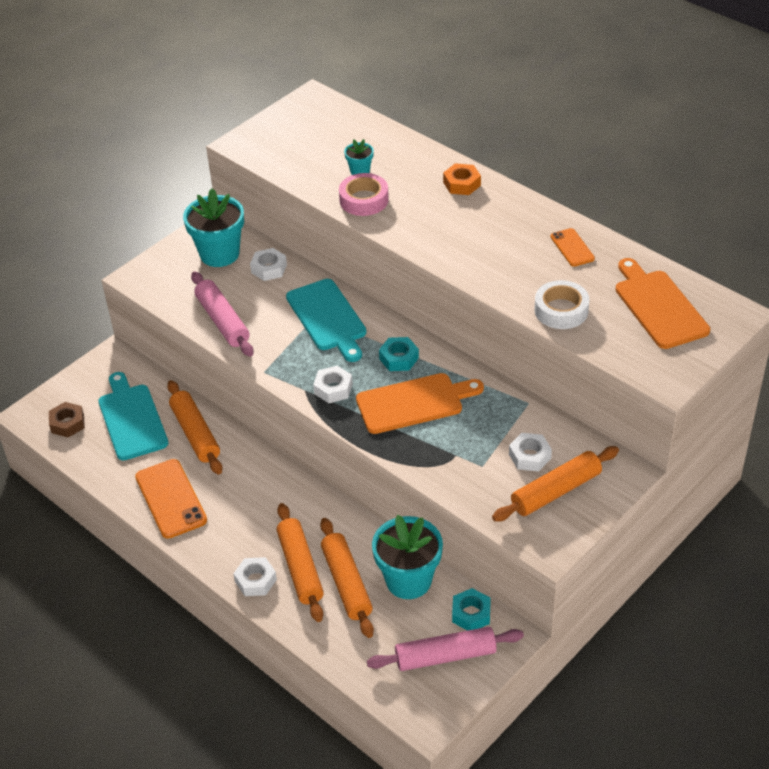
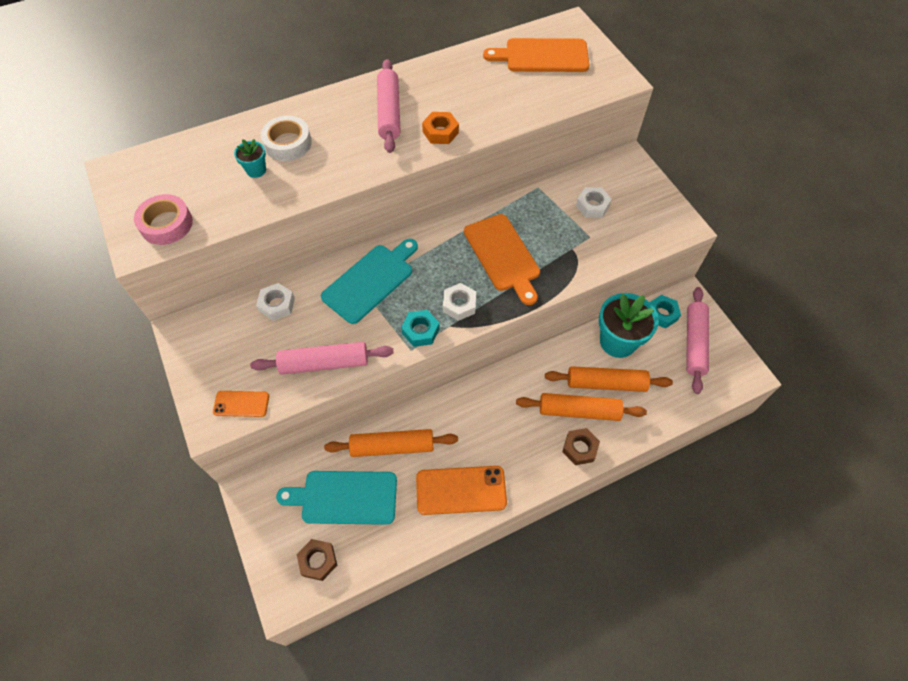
camera: 70 degrees left, 15 degrees up
turquoise flower pot [183,189,244,267] -> none
white nut [233,557,277,596] -> brown nut [562,428,600,465]
turquoise cutting board [286,279,367,362] -> turquoise cutting board turned 45 degrees counterclockwise [321,239,418,324]
pink tape [339,173,389,216] -> pink tape moved to [134,194,193,245]
orange cutting board [356,373,484,434] -> orange cutting board turned 150 degrees clockwise [464,214,540,305]
turquoise nut [379,337,419,371] -> turquoise nut moved to [401,310,440,347]
orange nut [443,163,481,195] -> orange nut moved to [422,112,459,144]
orange rolling pin [492,446,619,522] -> none
white tape [534,280,590,329] -> white tape moved to [261,116,312,161]
orange phone [551,228,595,267] -> orange phone moved to [213,391,269,417]
none -> pink rolling pin [377,59,401,153]

